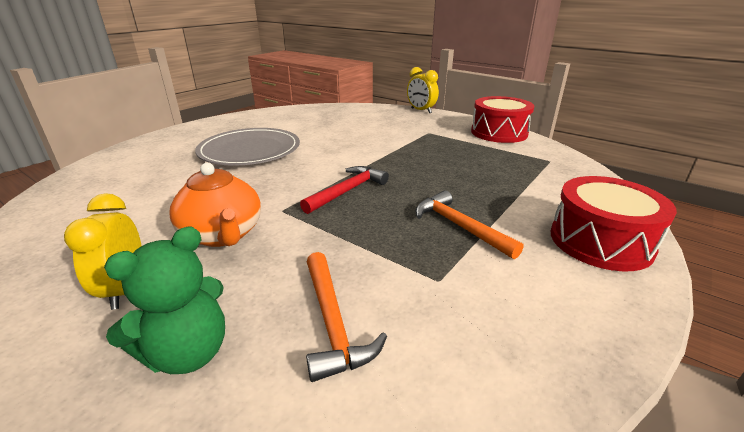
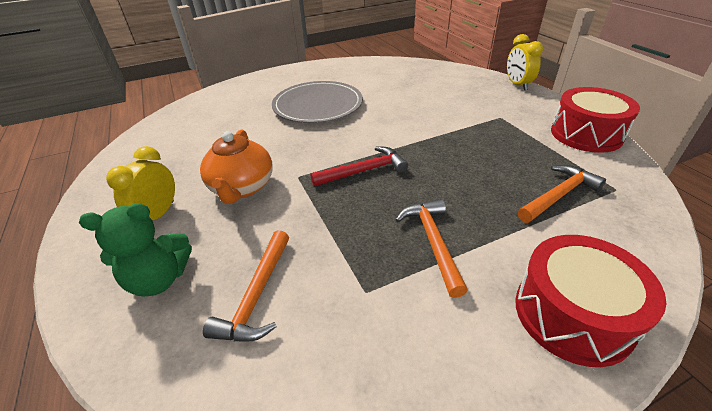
camera: 30 degrees right, 10 degrees up
none -> orange hammer [518,165,606,223]

